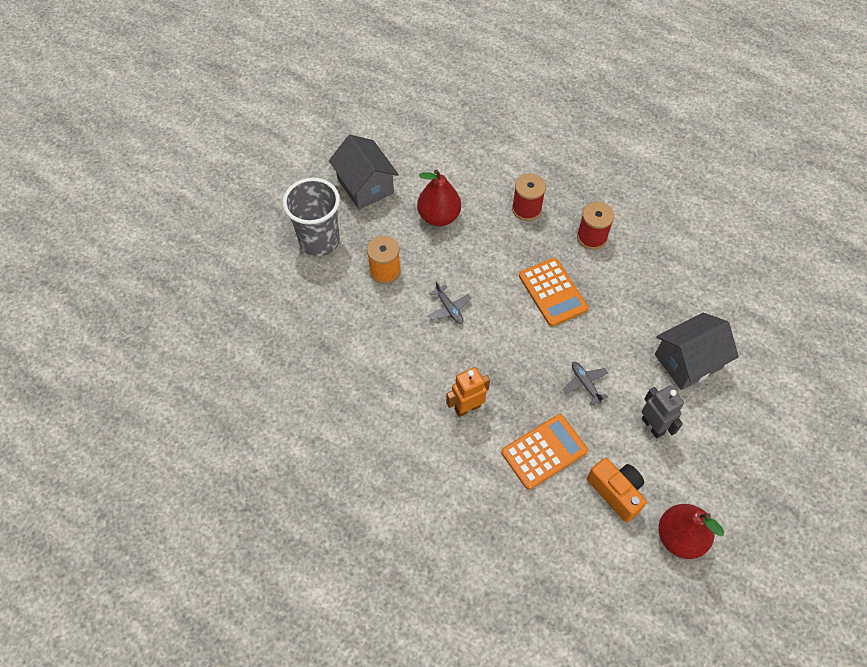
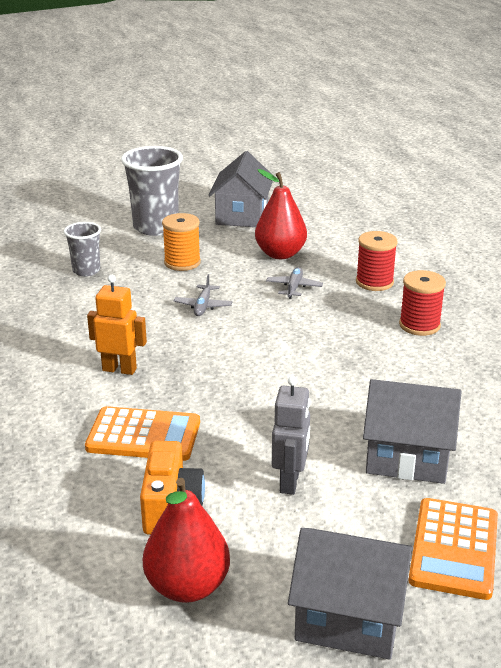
camera: 40 degrees right, 30 degrees down
orange calculator [519,258,588,326] -> orange calculator moved to [408,498,498,600]
grey plane [563,362,608,406] -> grey plane moved to [266,267,323,299]
none -> grey cup [64,222,101,276]
none -> grey house [288,528,413,660]

